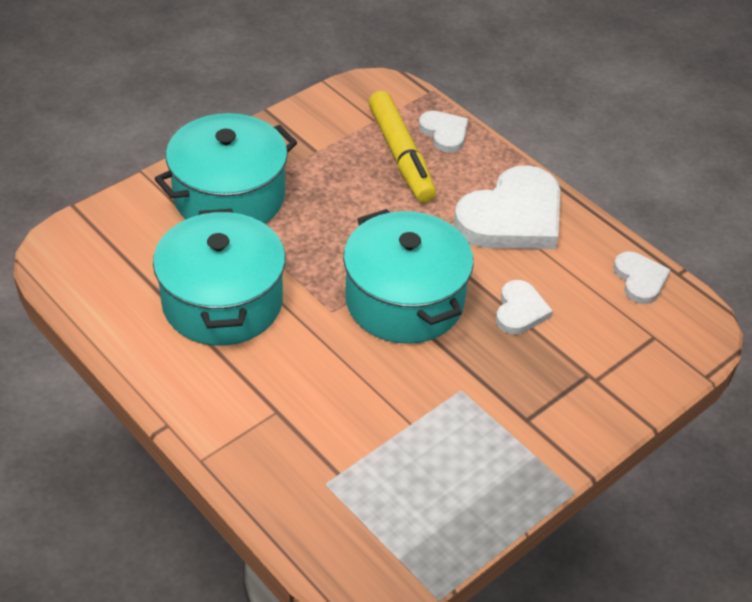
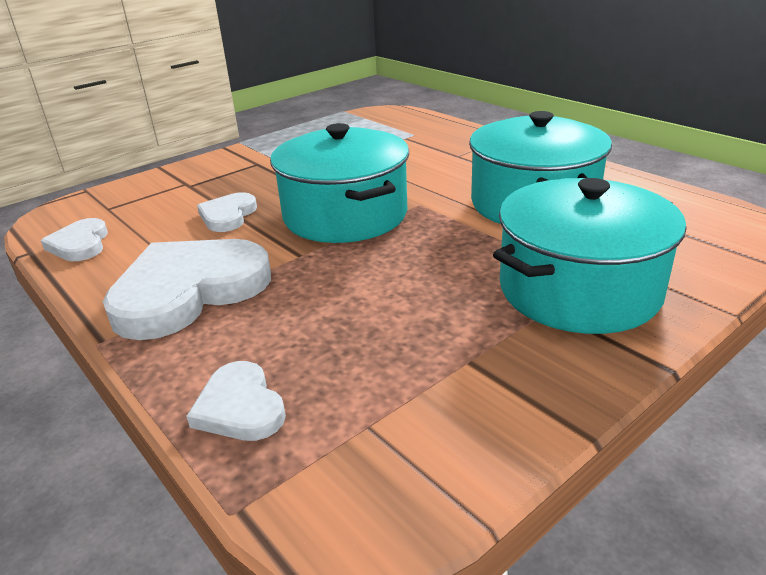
camera: 175 degrees left, 15 degrees down
yellow marker [368,91,436,203] -> none

